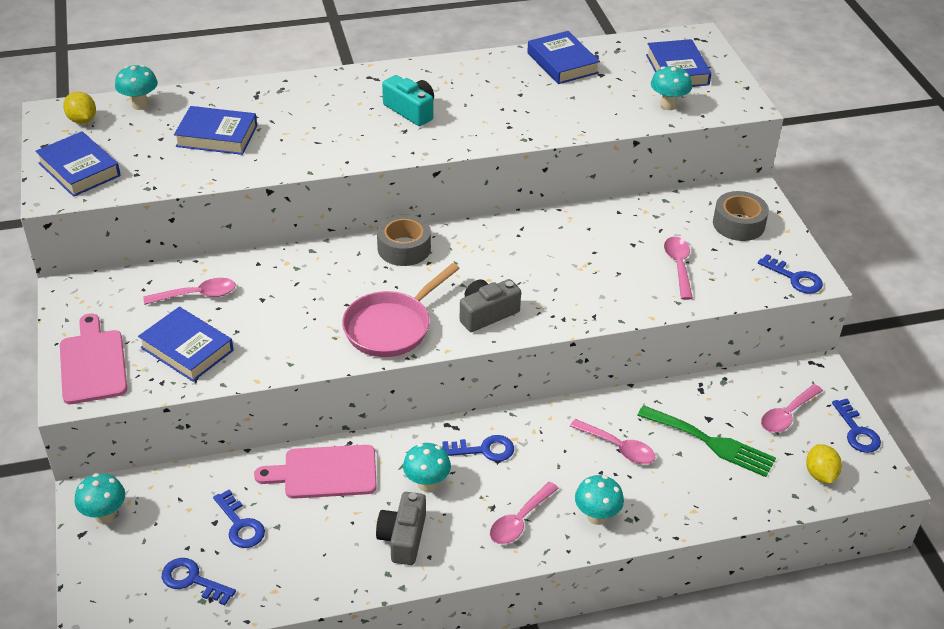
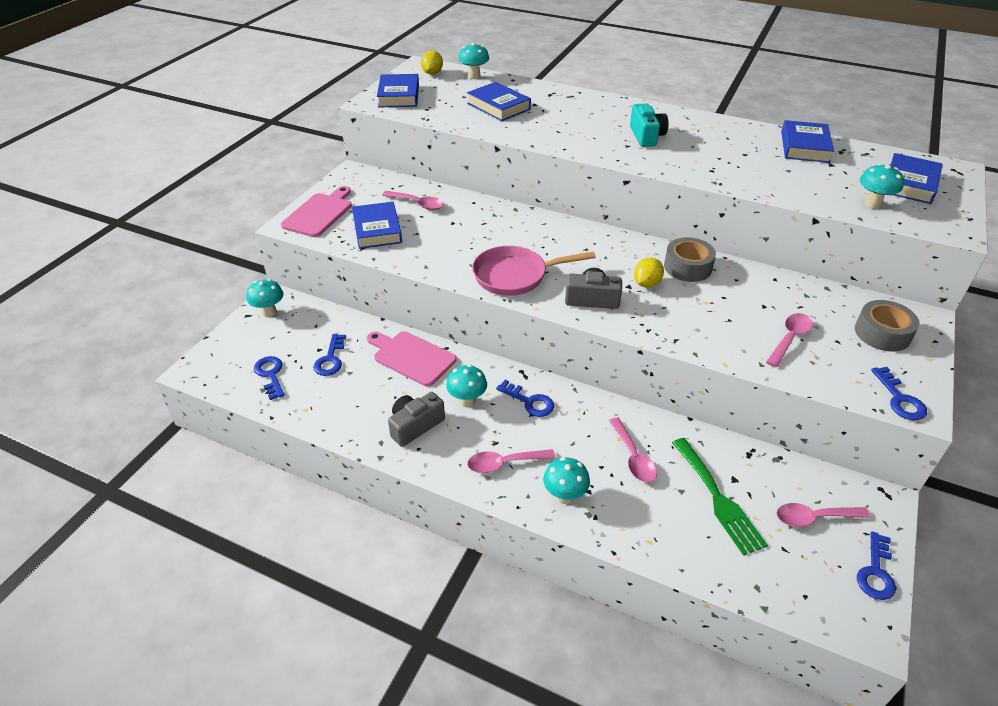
camera: 40 degrees right, 0 degrees up
grey tape [377,214,431,266] -> grey tape moved to [664,237,716,282]
yellow lemon [806,444,842,484] -> yellow lemon moved to [634,258,664,288]

